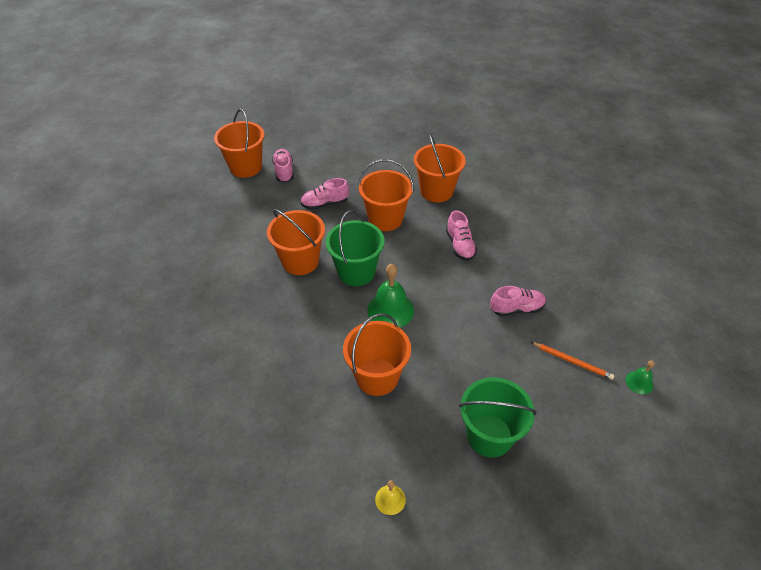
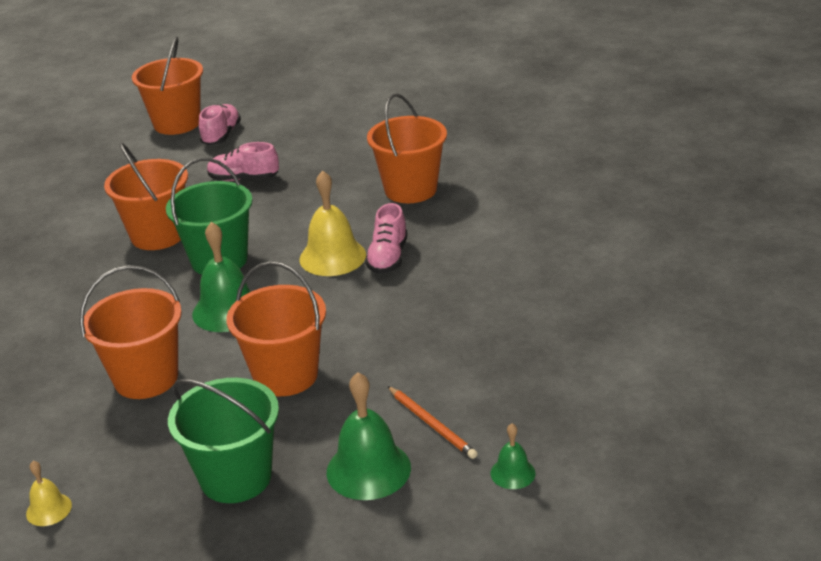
camera: 25 degrees right, 15 degrees down
orange bucket [358,159,414,231] -> orange bucket moved to [226,261,326,396]
pink shoe [490,286,546,316] -> none
none -> yellow bell [299,171,366,276]
none -> green bell [327,372,411,500]

